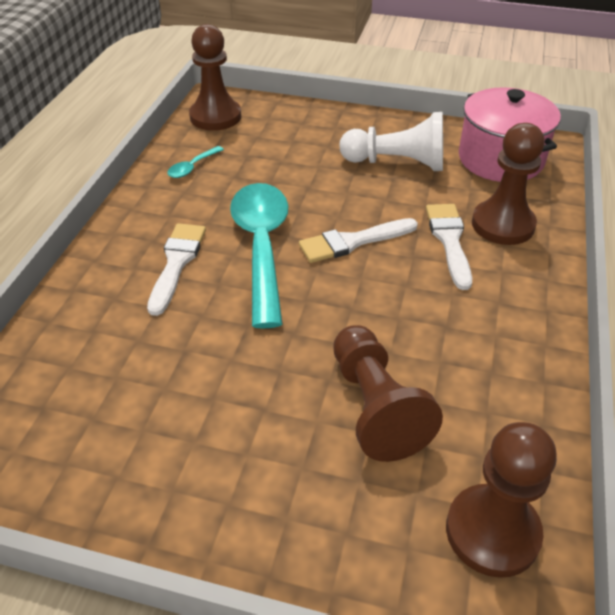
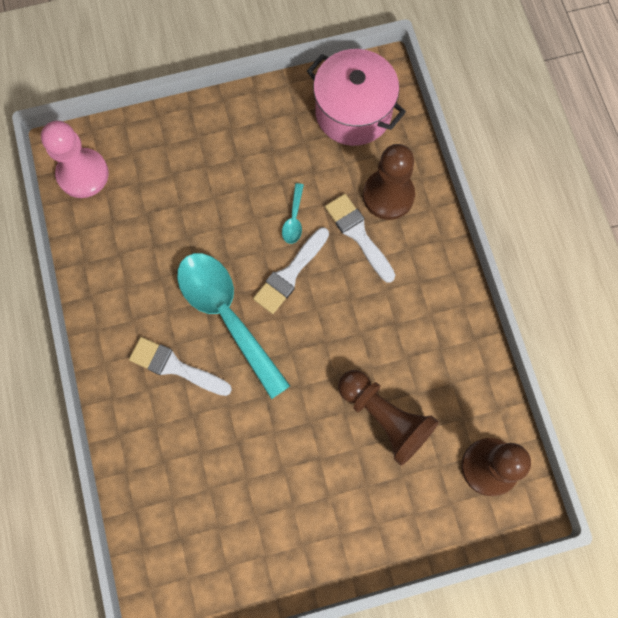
camera: 30 degrees left, 30 degrees up
white brush [147,223,206,316] -> white brush turned 45 degrees counterclockwise [129,337,232,396]
turquoise spoon [167,146,224,178] -> turquoise spoon moved to [282,183,304,244]
brown pawn [189,24,241,131] -> pink pawn [41,121,109,198]
white pawn [339,112,443,171] -> none

